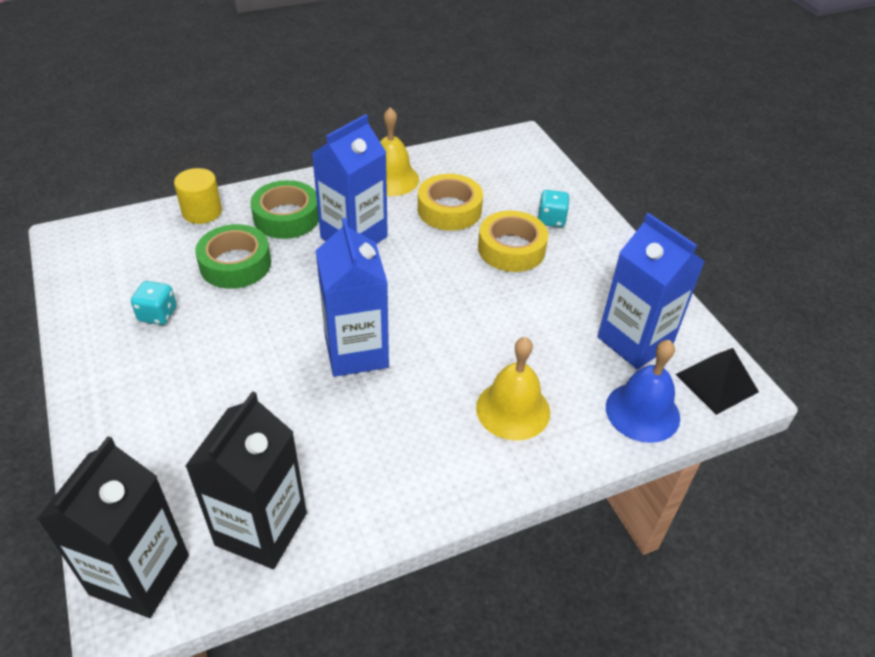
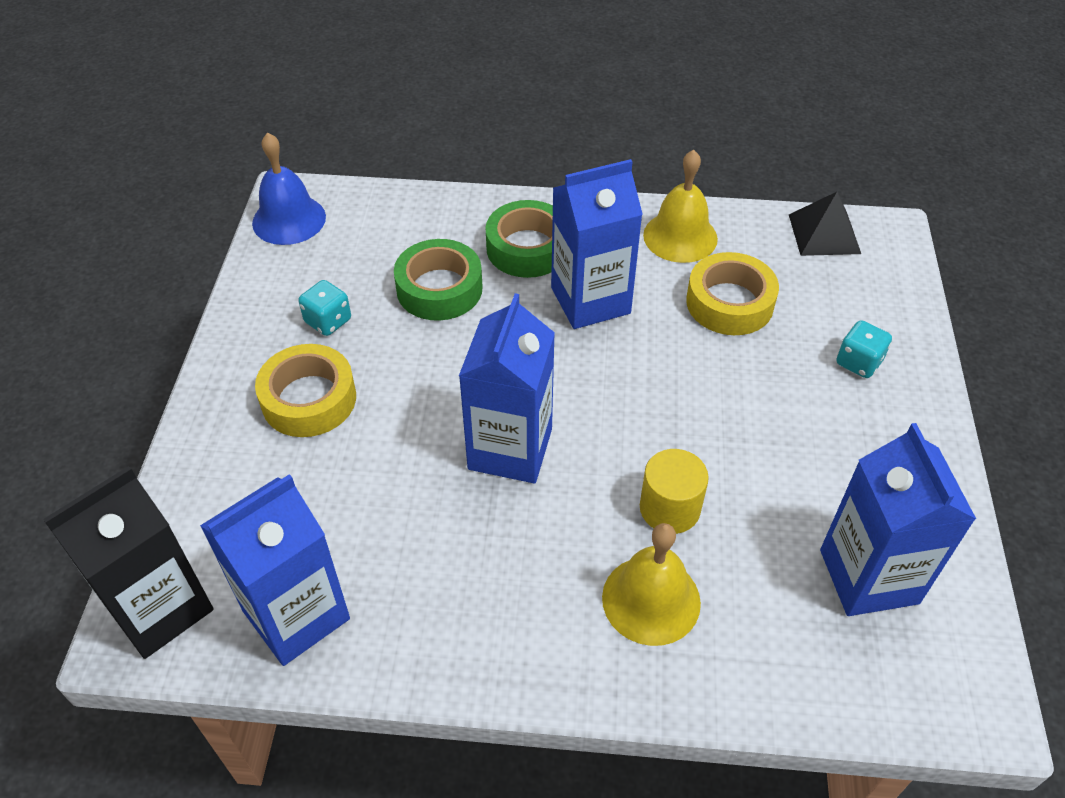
camera: 30 degrees right, 5 degrees up
yellow cylinder [174,168,222,224] -> yellow cylinder moved to [640,449,709,534]
black carton [185,391,307,569] -> blue carton [200,474,350,666]
yellow tape [478,211,548,272] -> yellow tape moved to [255,344,356,437]
blue bell [606,340,680,443] -> blue bell moved to [252,133,326,245]
black pyramid [675,348,759,415] -> black pyramid moved to [789,192,861,256]

